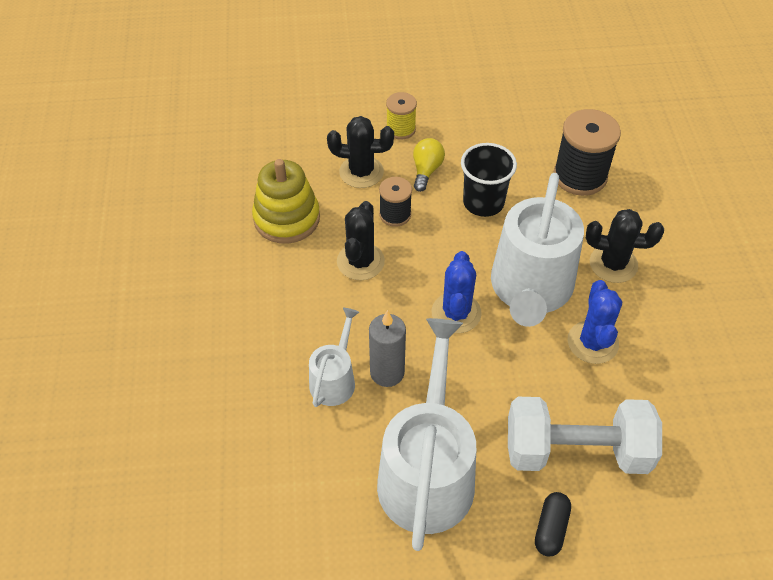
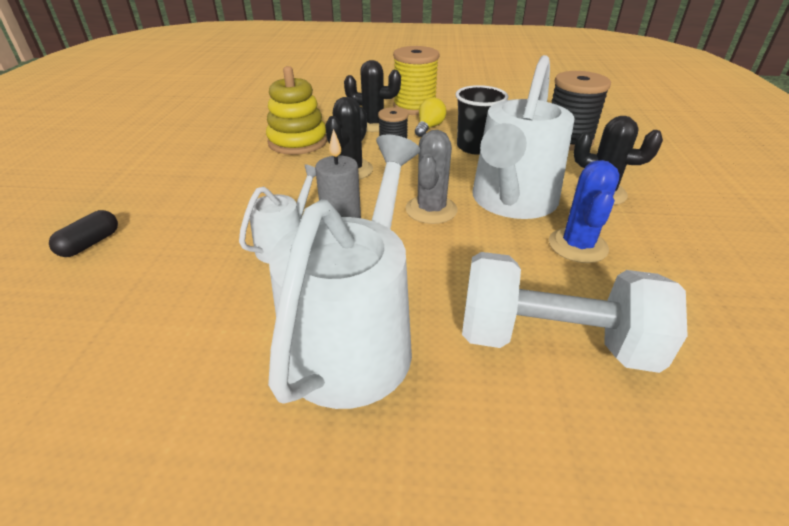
camera: 10 degrees right, 15 degrees down
yellow spool [386,92,417,140] -> yellow spool [393,46,439,115], size x1.74
blue cactus [432,251,482,333] -> grey cactus [406,130,458,224]
black capsule [535,492,571,556] -> black capsule moved to [49,210,118,257]

